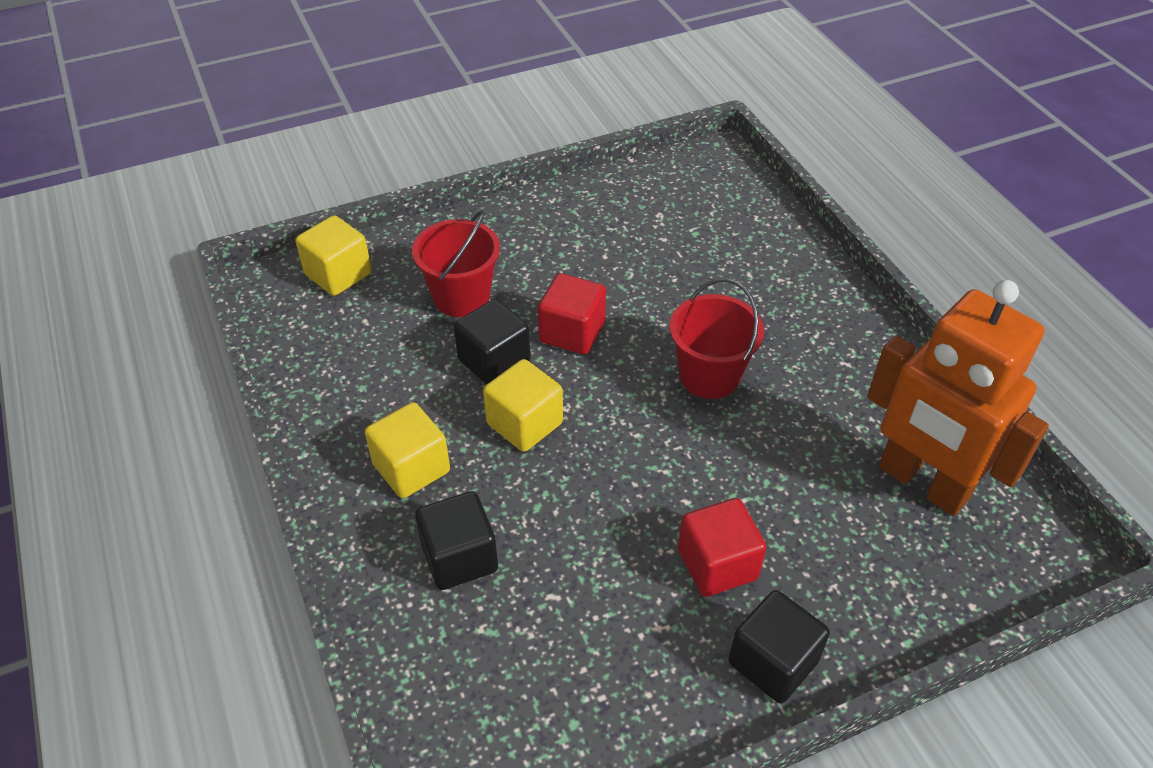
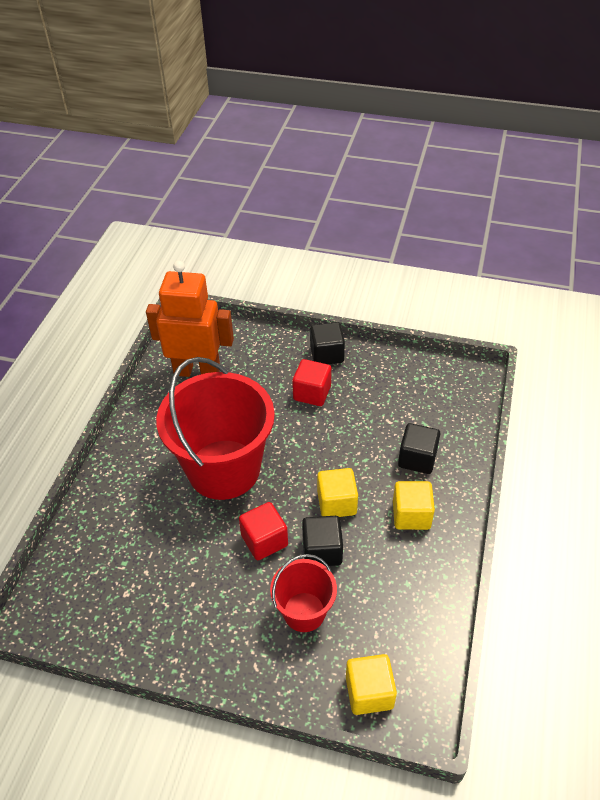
camera: 140 degrees left, 0 degrees up
red bucket [669,278,764,399] -> red bucket [156,357,275,500], size x1.96
orange robot [867,280,1049,516] -> orange robot turned 75 degrees counterclockwise [146,261,234,377]

